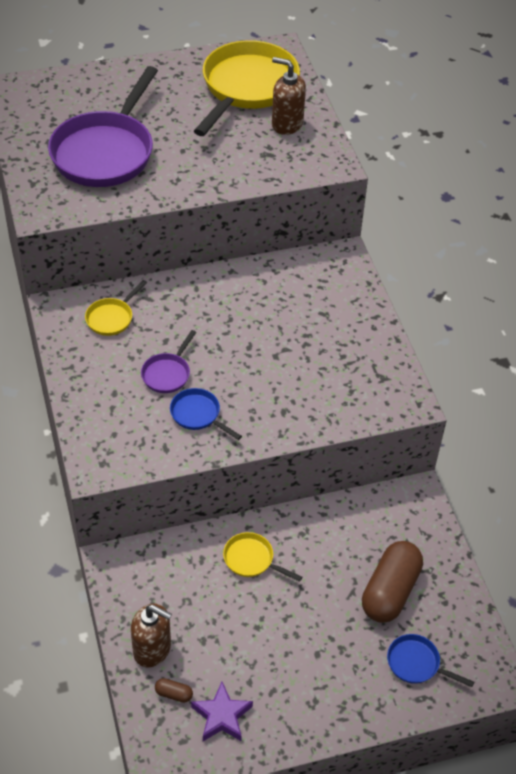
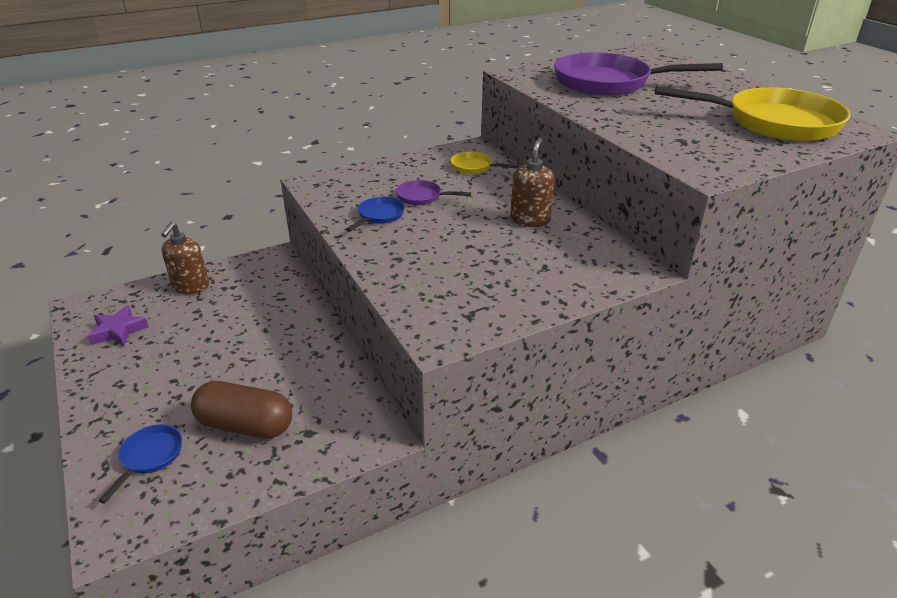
camera: 80 degrees right, 15 degrees down
brown capsule [155,678,193,703] -> none
yellow pan [223,532,302,582] -> none
brown soap dispenser [272,57,306,135] -> brown soap dispenser moved to [511,138,555,227]

